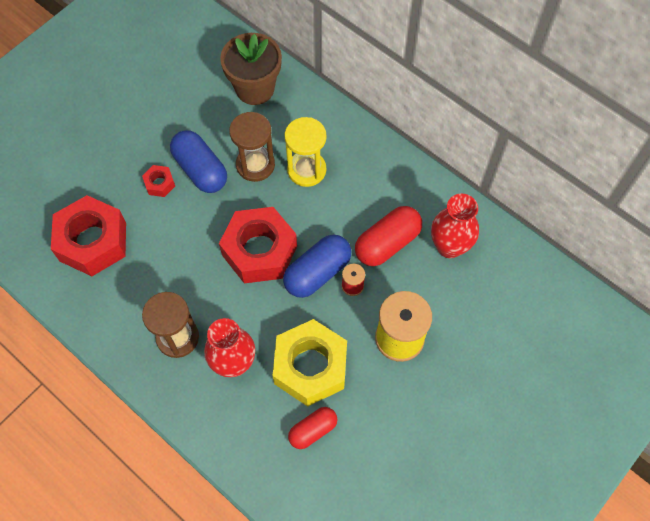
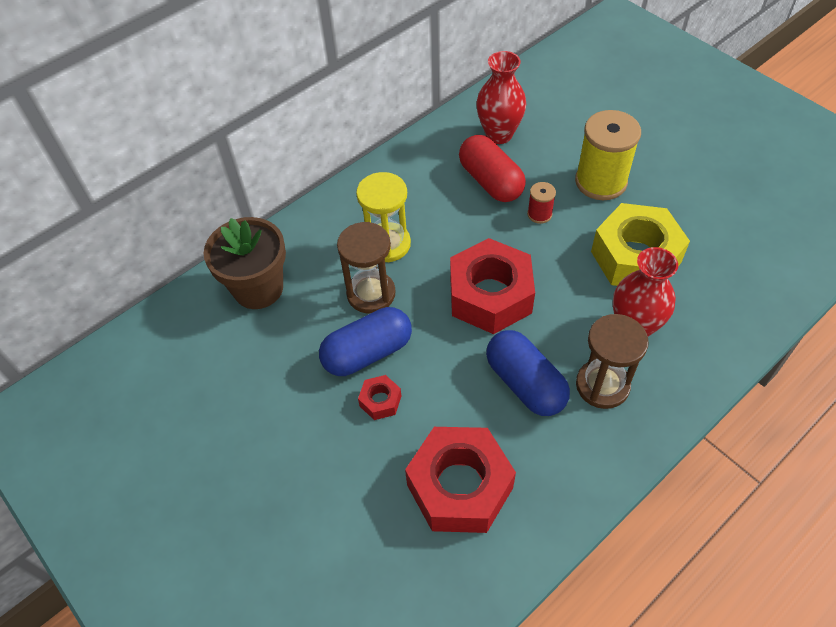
camera: 80 degrees left, 10 degrees down
blue capsule [283,234,351,298] -> blue capsule moved to [486,330,570,416]
red capsule [288,407,337,449] -> none

